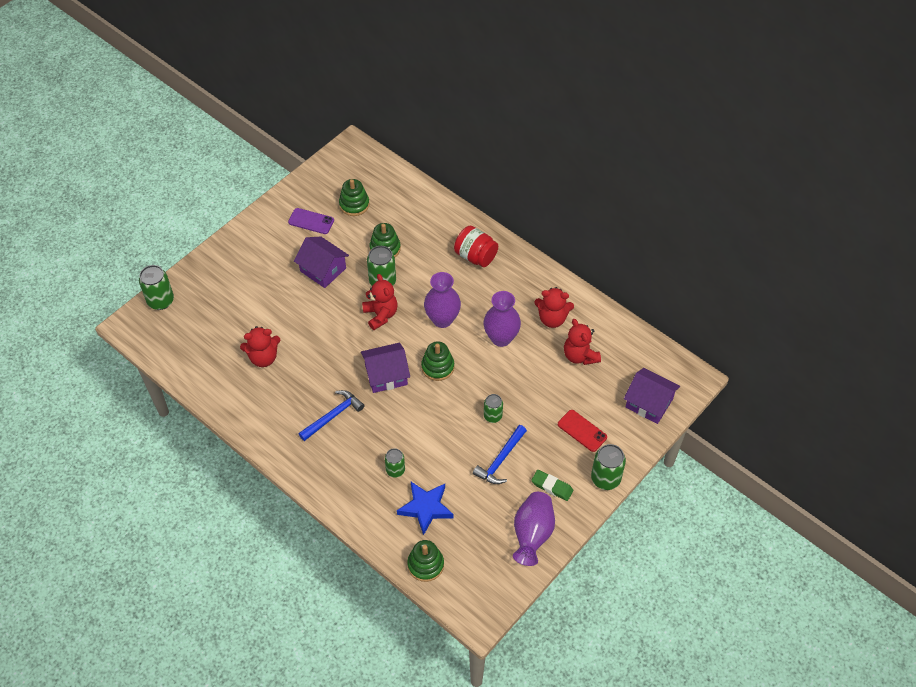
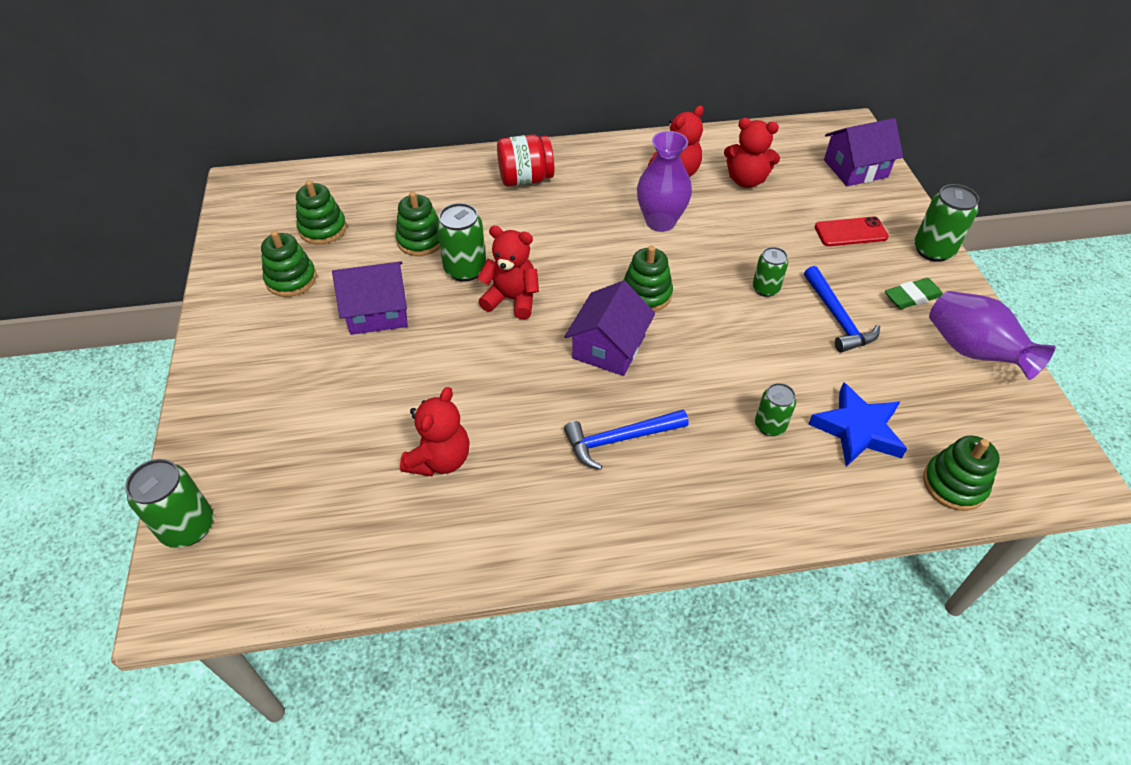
camera: 50 degrees left, 5 degrees down
purple phone [288,208,334,234] -> green stacking toy [261,231,317,297]
blue hammer [299,390,364,441] -> blue hammer turned 105 degrees counterclockwise [564,410,689,470]
purple vase [424,272,461,328] -> none

